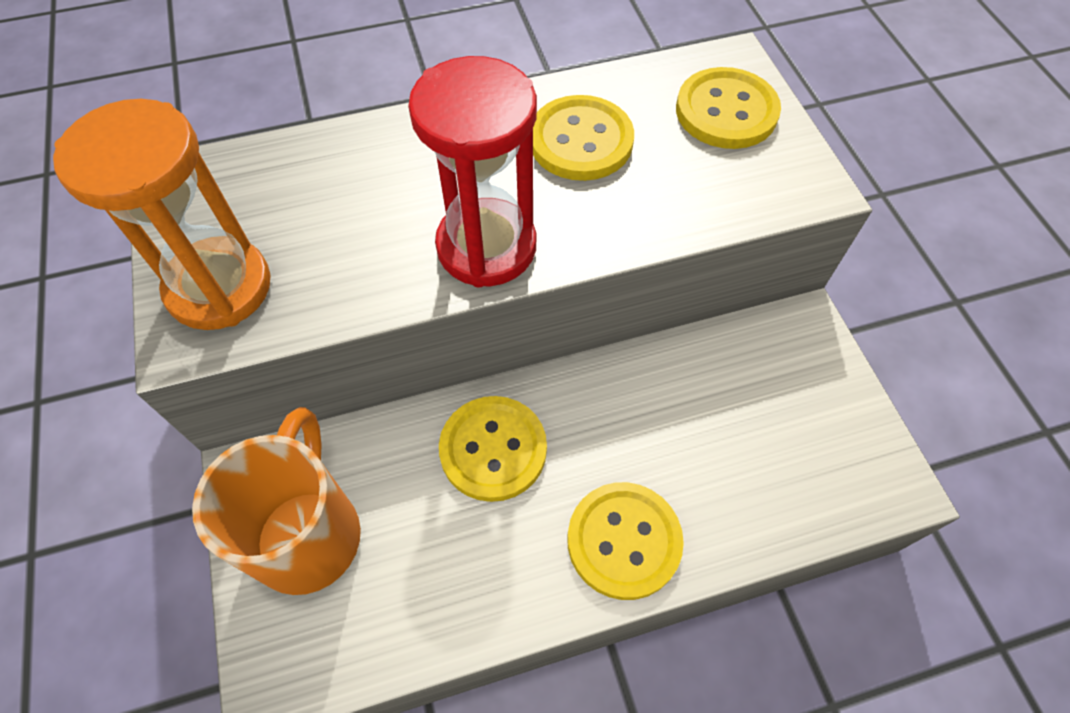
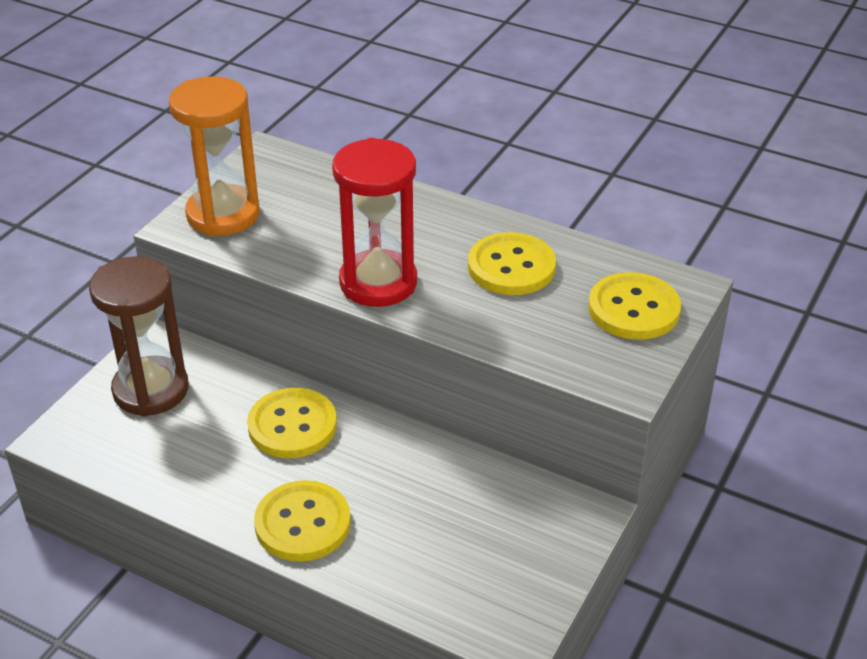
camera: 45 degrees right, 20 degrees down
orange mug [192,407,361,595] -> brown hourglass [89,256,189,417]

